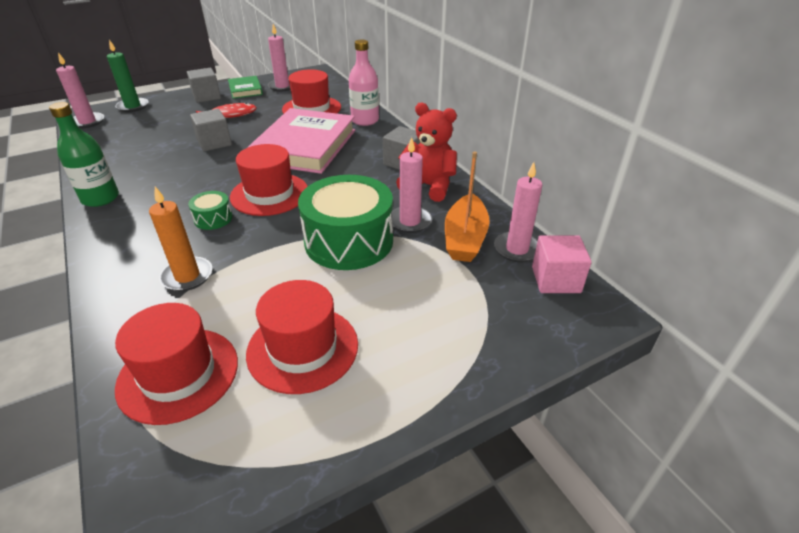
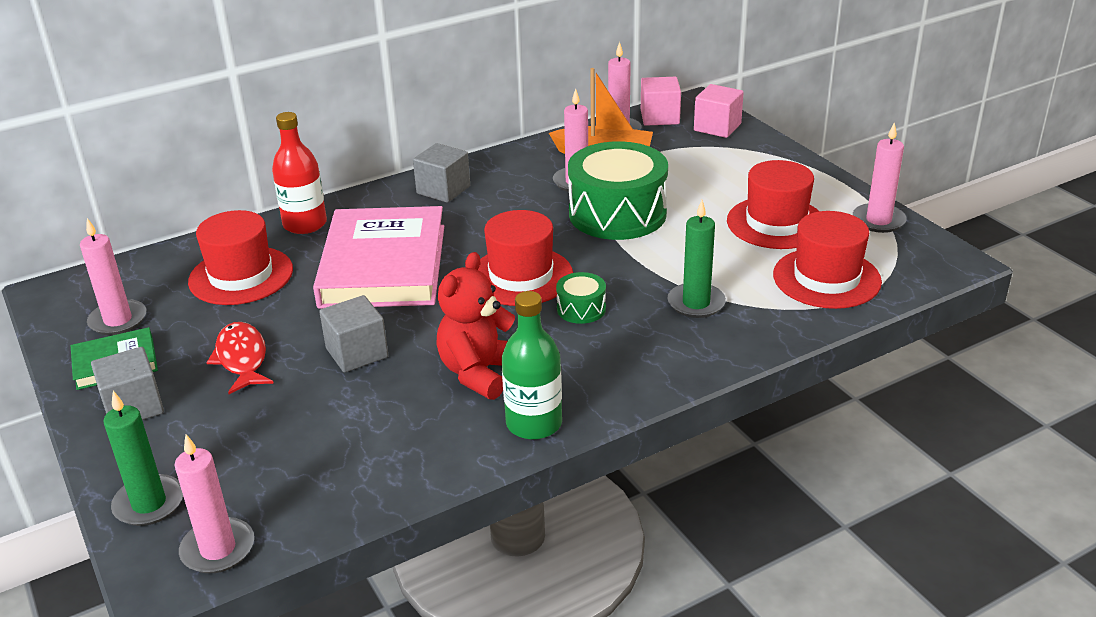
camera: 90 degrees left, 5 degrees down
orange candle [149,187,212,291] -> green candle [668,200,726,318]
pink book [247,108,356,174] -> pink book turned 75 degrees clockwise [313,206,444,309]
pink bottle [348,40,379,126] -> red bottle [272,112,327,234]
red teddy bear [396,103,457,202] -> red teddy bear moved to [436,252,515,400]
none -> pink cube [694,84,744,138]
none -> pink candle [853,122,907,233]

